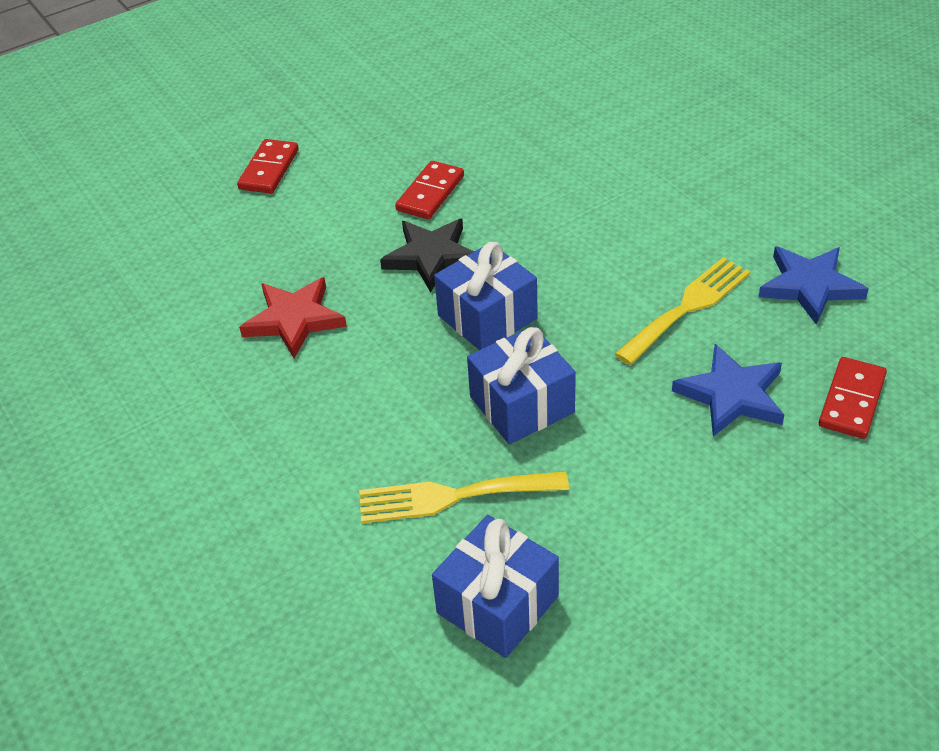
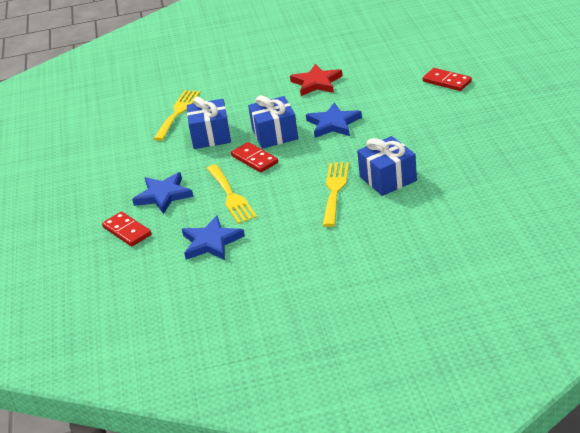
camera: 115 degrees right, 10 degrees down
black star [380,219,474,293] -> blue star [306,102,362,138]
red domino [395,161,464,219] -> red domino moved to [231,142,278,173]
blue gift [432,515,559,658] -> blue gift moved to [357,136,417,196]
none -> yellow fork [322,162,349,227]

